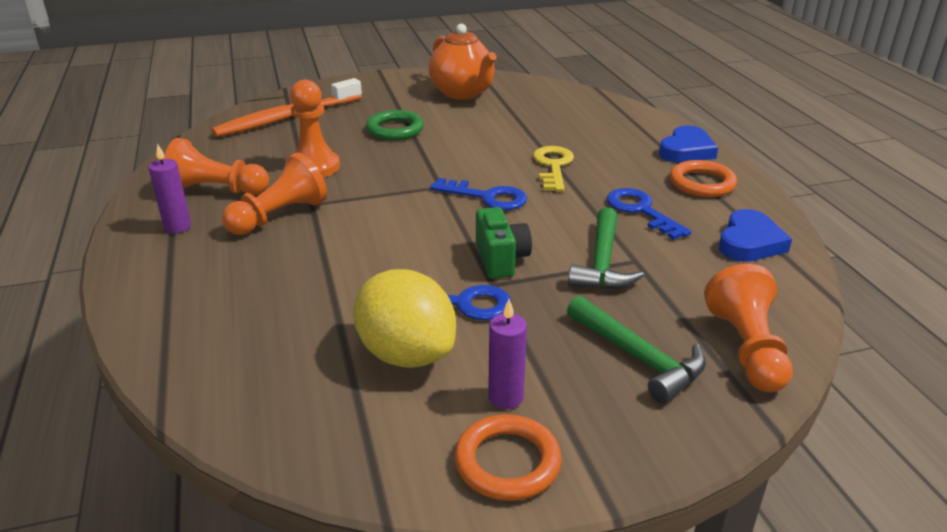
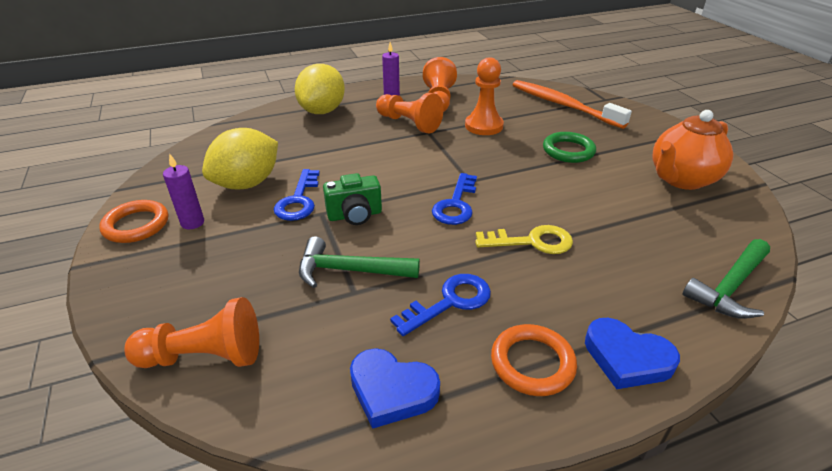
camera: 85 degrees right, 5 degrees up
green hammer [567,296,706,403] -> green hammer moved to [682,239,770,319]
none -> yellow lemon [295,64,345,114]

